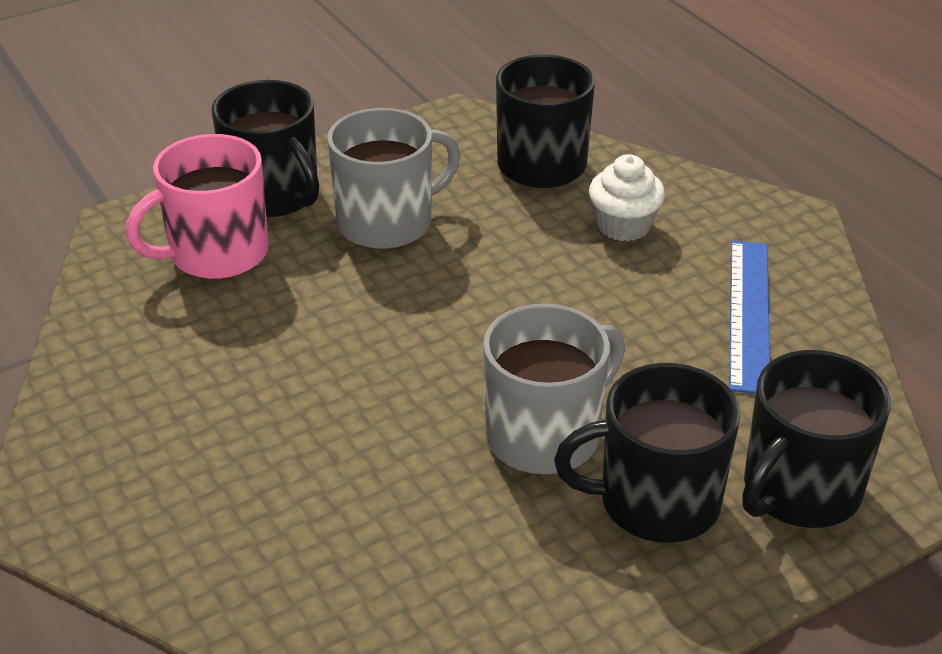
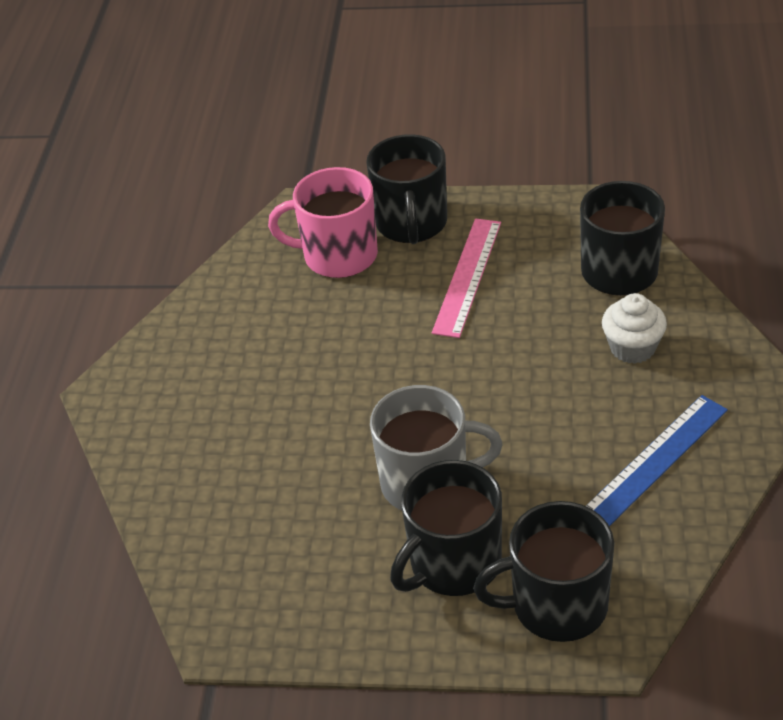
camera: 40 degrees right, 5 degrees up
grey mug [327,108,460,250] -> pink ruler [432,218,501,338]
black mug [554,363,741,543] -> black mug turned 75 degrees counterclockwise [390,460,502,596]

